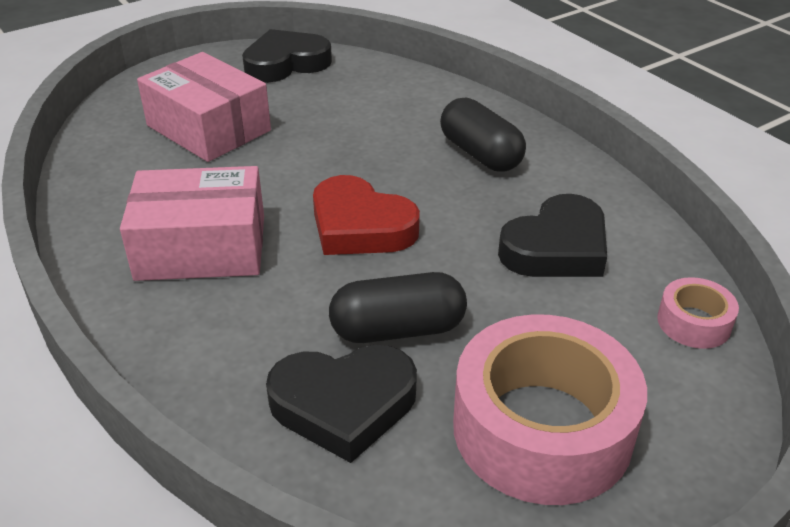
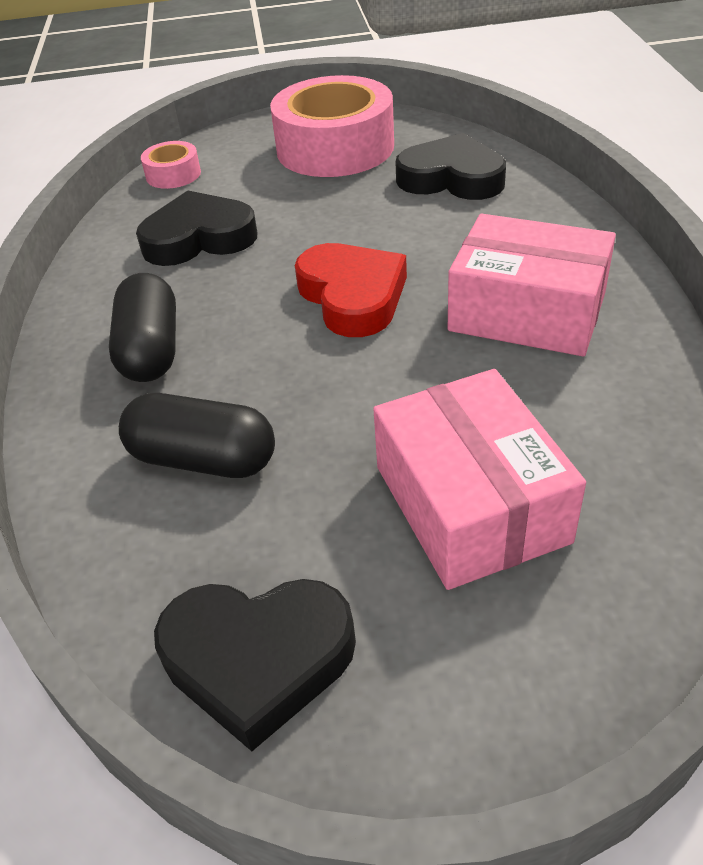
camera: 150 degrees left, 5 degrees up
black capsule [329,272,467,343] -> black capsule moved to [119,393,275,478]

